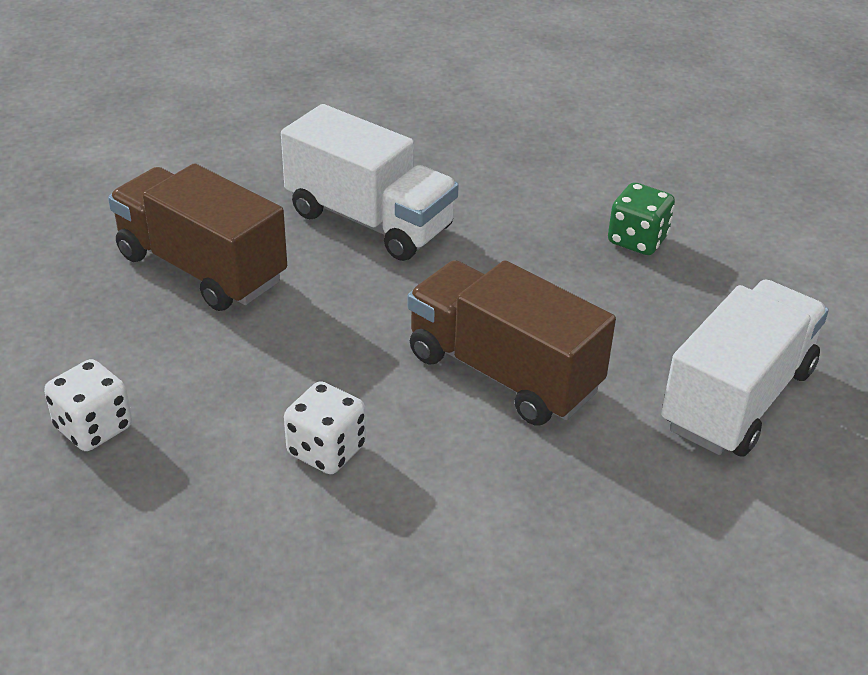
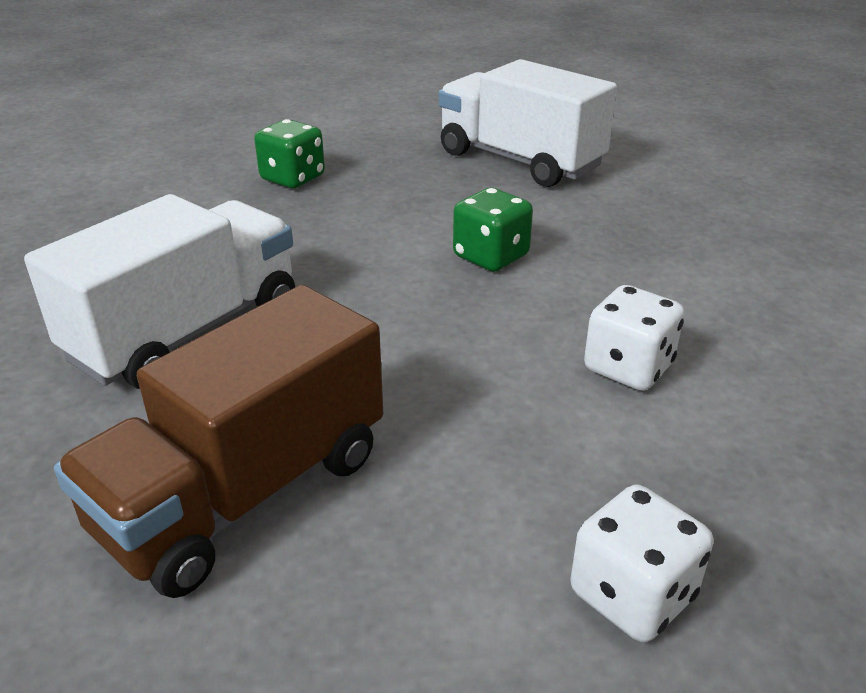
camera: 85 degrees left, 5 degrees down
brown truck [407,260,616,425] -> green dice [453,188,533,272]

